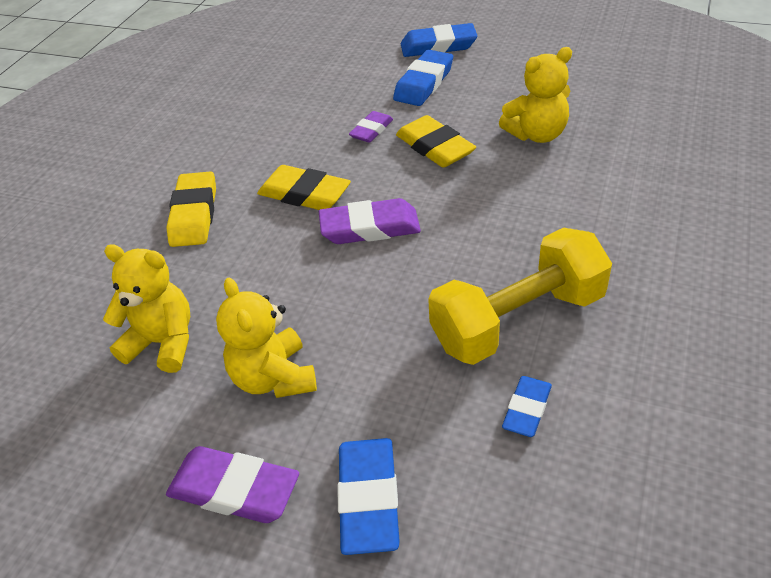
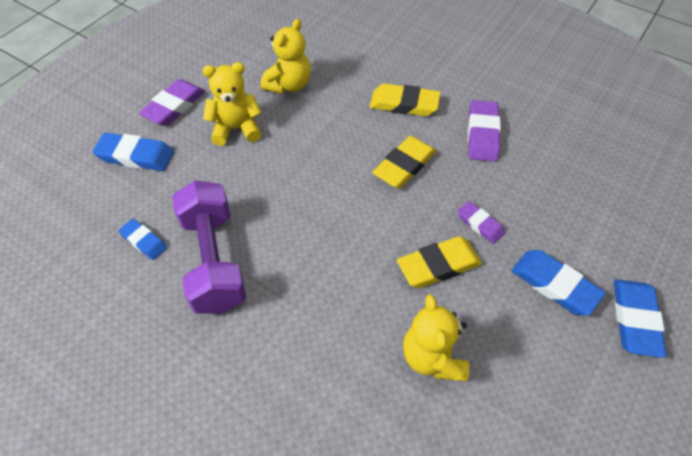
camera: 100 degrees right, 10 degrees up
purple eraser [319,198,421,244] -> purple eraser moved to [468,100,501,162]
yellow dumbbell [428,228,612,365] -> purple dumbbell [172,180,246,314]

